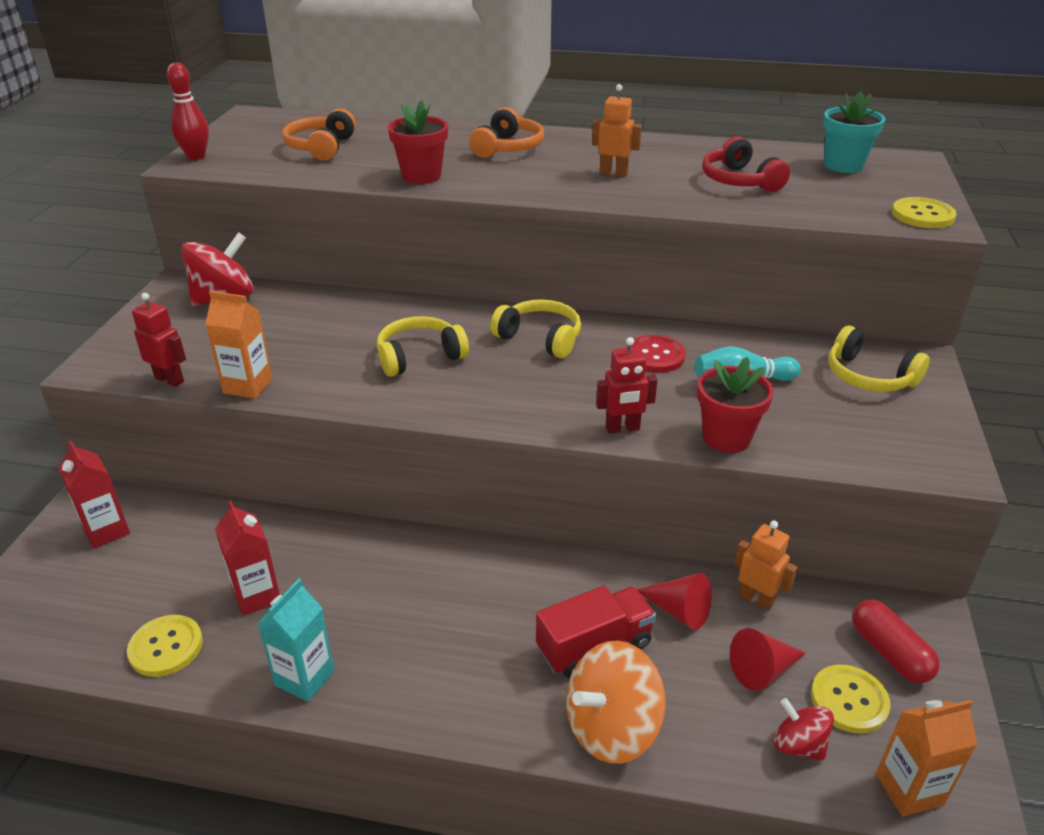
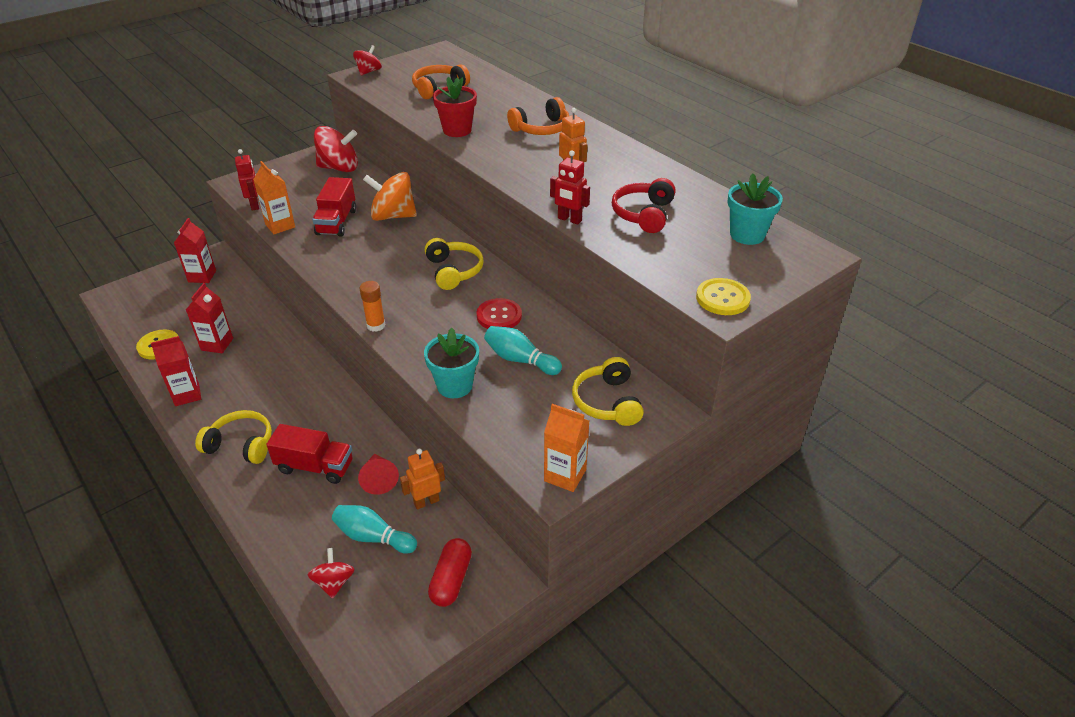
camera: 40 degrees right, 5 degrees up
red bowling pin [167,62,209,160] -> red spinning top [353,45,382,75]
turquoise carton [257,579,334,702] -> red carton [151,336,201,406]
yellow headphones [377,316,469,377] -> yellow headphones moved to [195,410,272,464]
orange spinning top [566,641,666,764] -> orange spinning top moved to [363,172,417,221]
red robot [596,337,658,433] -> red robot moved to [550,150,590,225]
red flower pot [697,357,774,453] -> turquoise flower pot [424,327,479,398]
red cone [730,628,806,691] -> turquoise bowling pin [332,505,417,554]
orange robot [734,521,798,611] -> orange robot turned 105 degrees counterclockwise [400,449,445,510]
yellow button [811,665,891,733] -> none
orange carton [876,700,978,817] -> orange carton moved to [544,404,589,492]
none -> red truck [312,177,356,237]
none -> orange glue stick [360,281,386,332]

